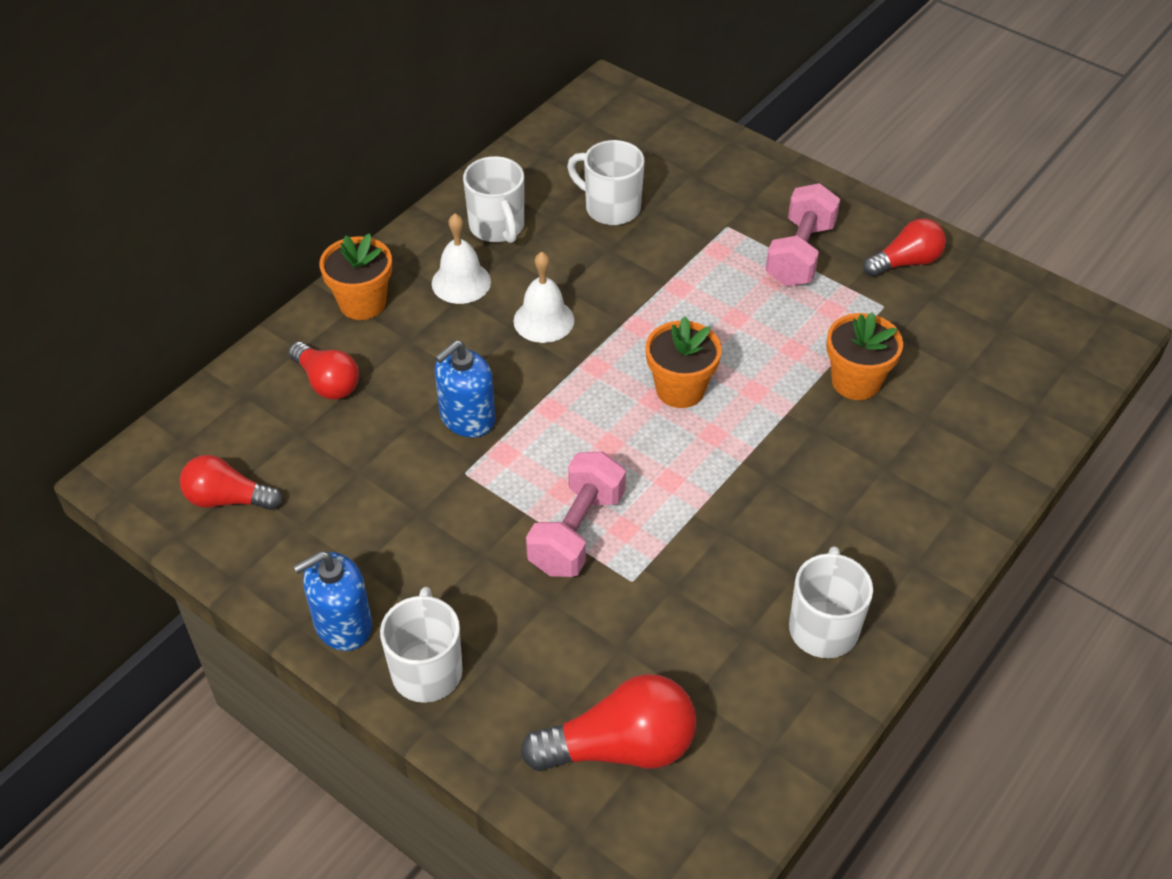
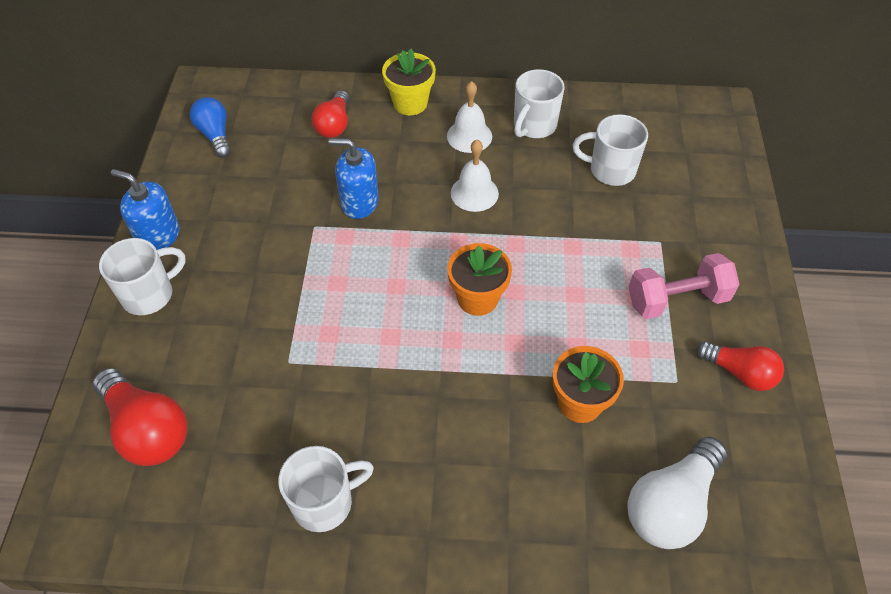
camera: 55 degrees right, 5 degrees up
red light bulb [180,455,282,510] -> blue light bulb [190,97,231,158]
orange flower pot [319,233,392,320] -> yellow flower pot [382,49,436,115]
pink dumbbell [526,451,626,577] -> none
white mug [567,140,644,225] -> white mug turned 75 degrees counterclockwise [572,114,648,186]
none -> white light bulb [627,437,727,549]

